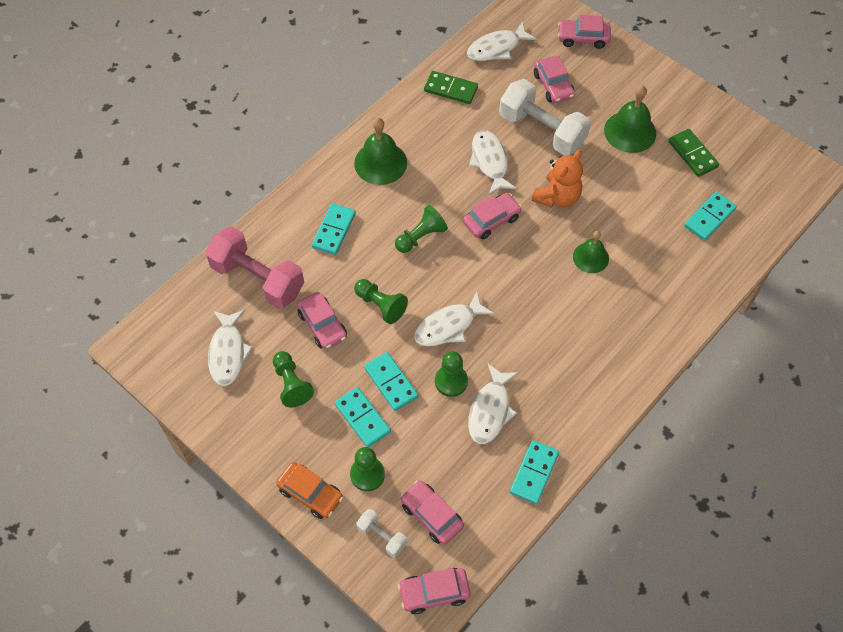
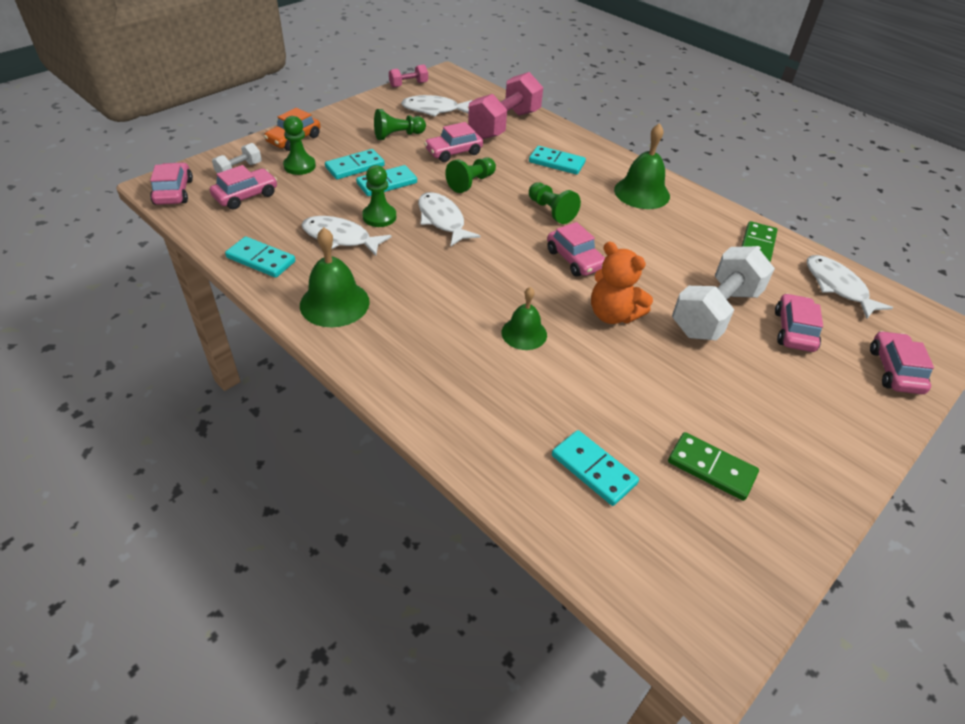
camera: 90 degrees right, 15 degrees down
white fish [469,130,517,195] -> none
pink car [534,56,575,103] -> pink car turned 120 degrees clockwise [775,293,823,352]
green bell [604,86,656,153] -> green bell moved to [300,227,370,327]
green domino [668,129,719,177] -> green domino turned 60 degrees clockwise [668,432,759,501]
none -> pink dumbbell [389,65,428,88]

